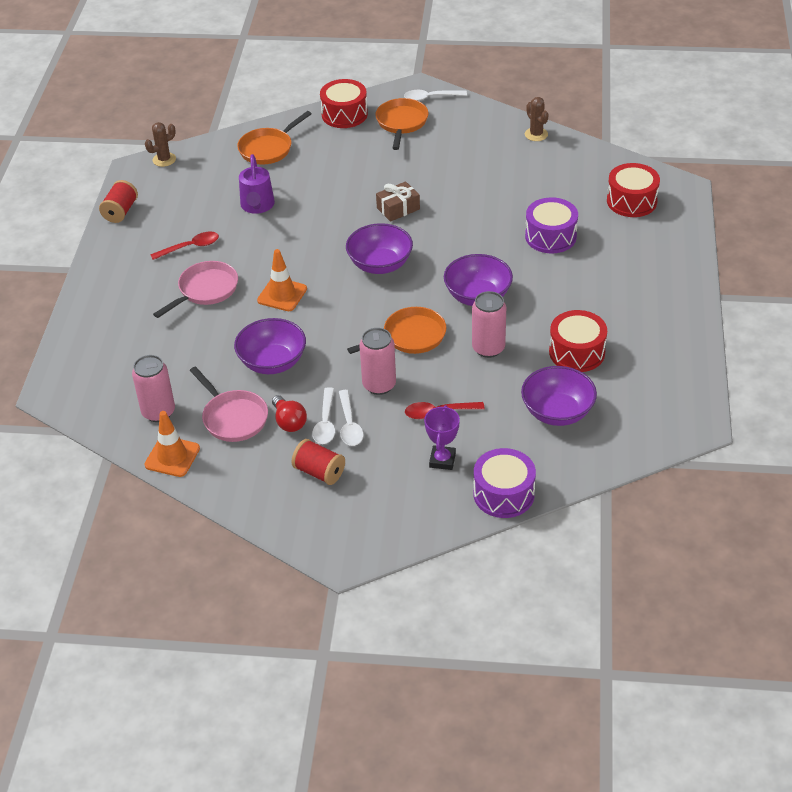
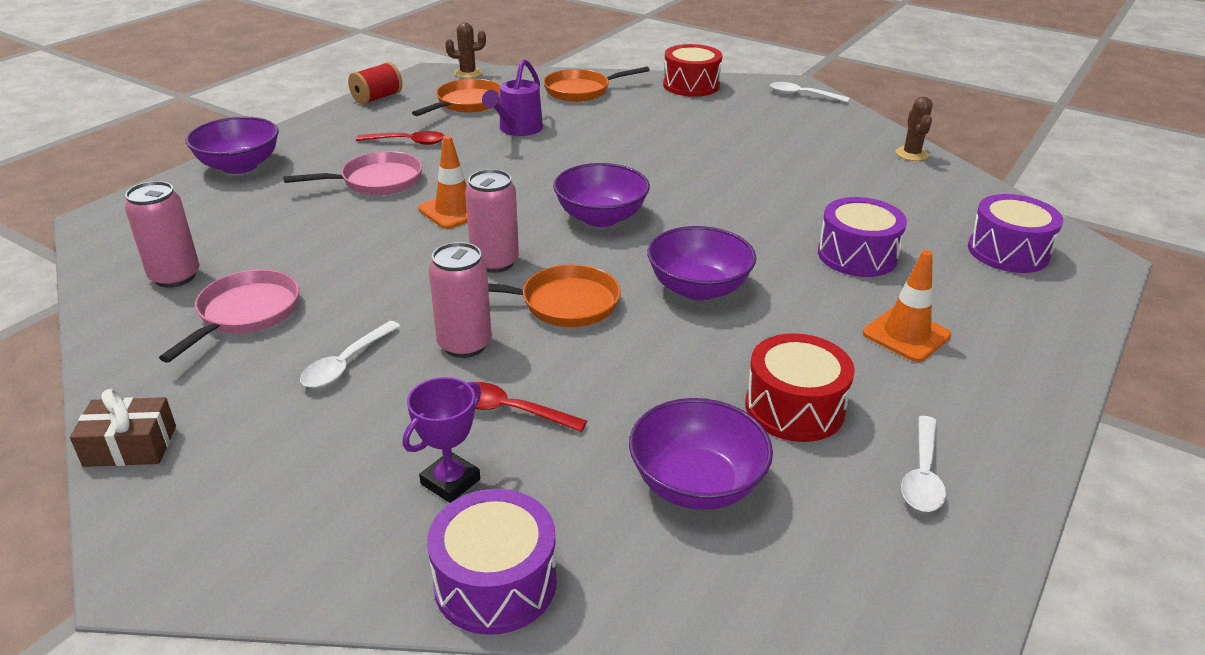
camera: 25 degrees right, 10 degrees down
orange traffic cone [144,411,200,477] -> orange traffic cone moved to [863,250,951,362]
pink pan [190,366,268,442] -> pink pan turned 150 degrees counterclockwise [159,269,299,363]
purple bowl [234,318,306,374] -> purple bowl moved to [186,117,279,174]
red light bulb [272,395,307,432] -> none
red spool [292,439,345,485] -> none
white spoon [339,390,364,446] -> white spoon moved to [901,416,946,512]
orange pan [375,98,428,150] -> orange pan moved to [412,79,501,116]
brown gift [376,181,420,222] -> brown gift moved to [70,389,176,467]
pink can [472,291,506,358] -> pink can moved to [465,169,519,273]
red drum [607,163,660,217] -> purple drum [968,194,1063,273]

